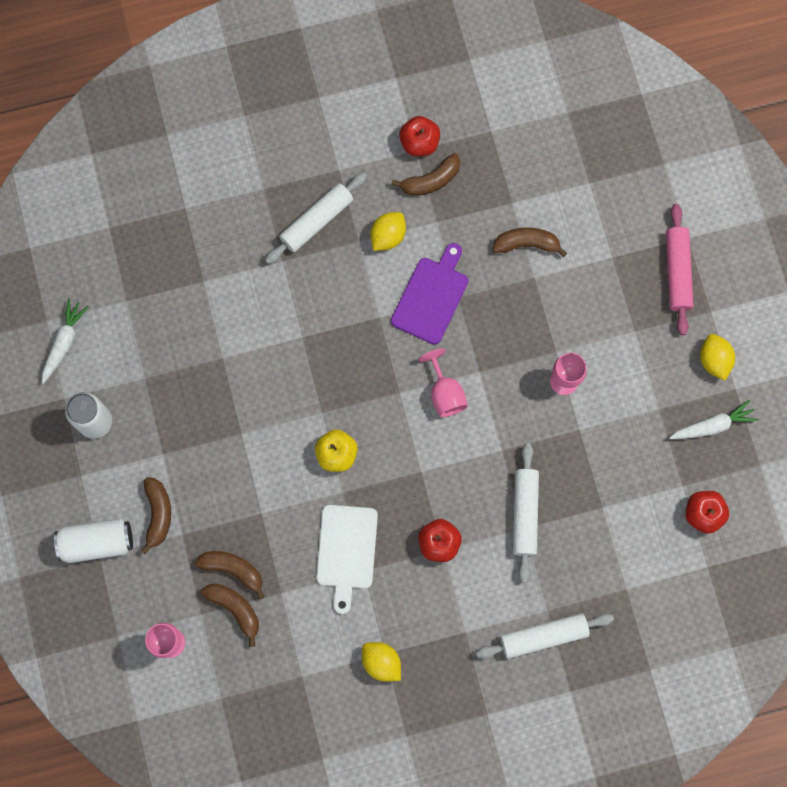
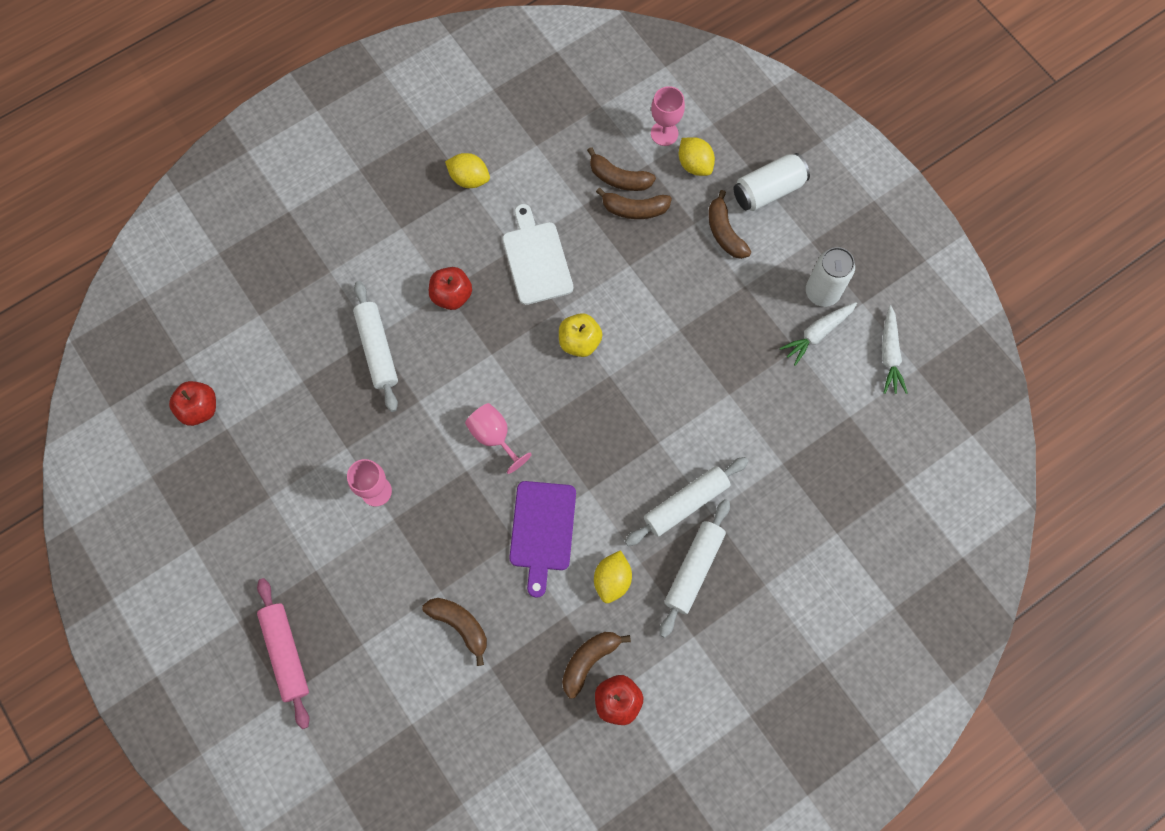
camera: 160 degrees right, 5 degrees down
white rolling pin [476,613,614,659] -> white rolling pin moved to [625,457,748,546]
brown banana [493,227,567,257] -> brown banana turned 120 degrees counterclockwise [422,598,487,666]
white carrot [669,400,758,439] -> white carrot moved to [780,302,857,366]
yellow lemon [700,334,735,381] -> yellow lemon moved to [679,137,715,176]

